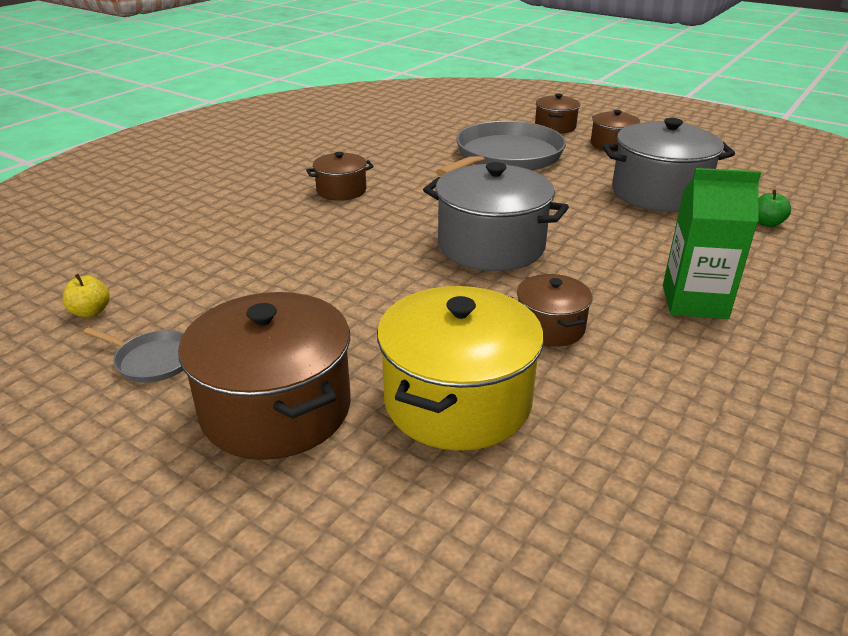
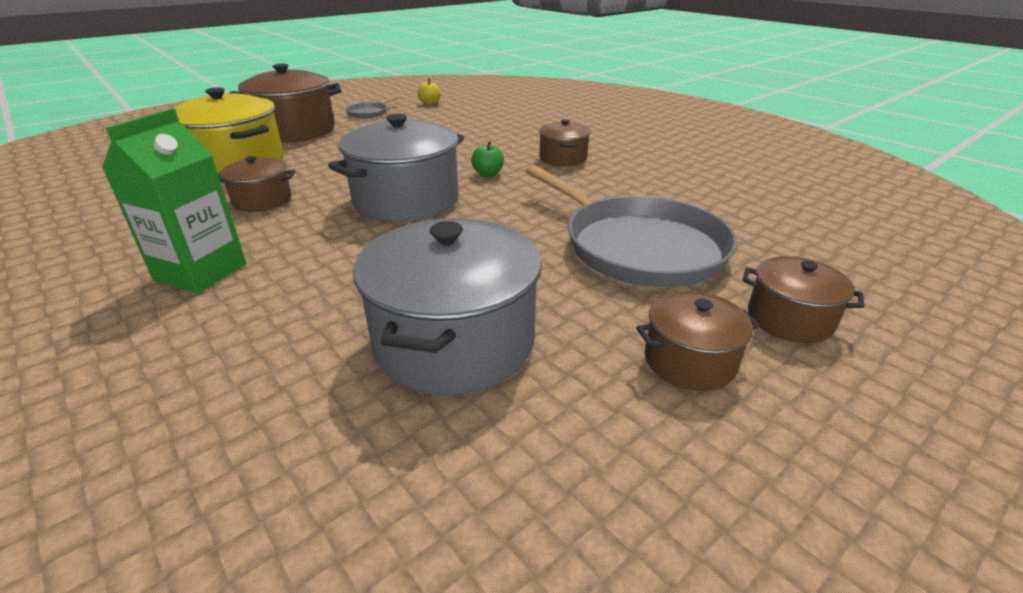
camera: 105 degrees right, 0 degrees up
green apple [758,190,791,227] -> green apple moved to [471,141,504,177]

